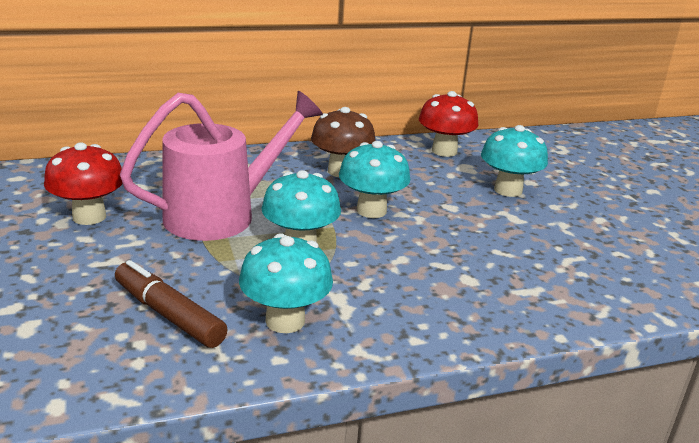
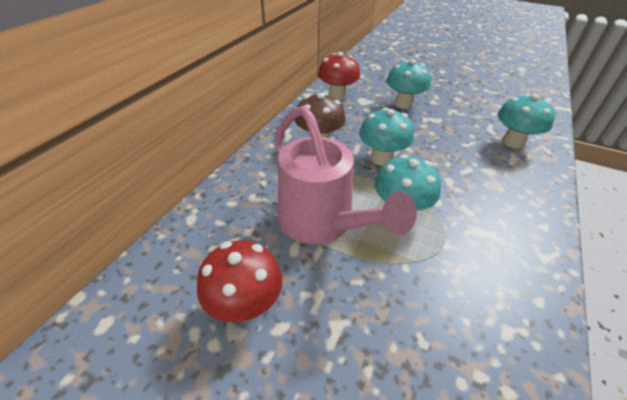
camera: 45 degrees left, 15 degrees up
brown marker [115,260,228,348] -> none
pink watering can [120,91,323,241] -> pink watering can turned 135 degrees clockwise [274,105,417,244]
turquoise mushroom [239,233,333,333] -> turquoise mushroom moved to [498,94,555,149]

